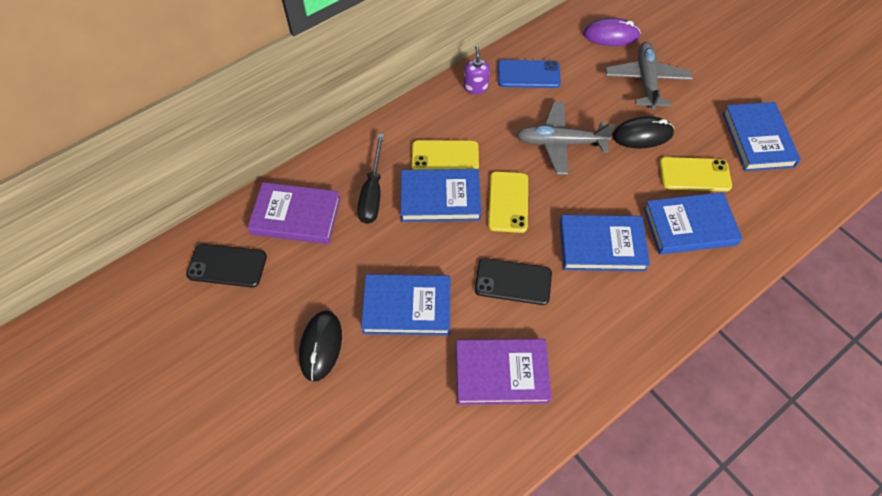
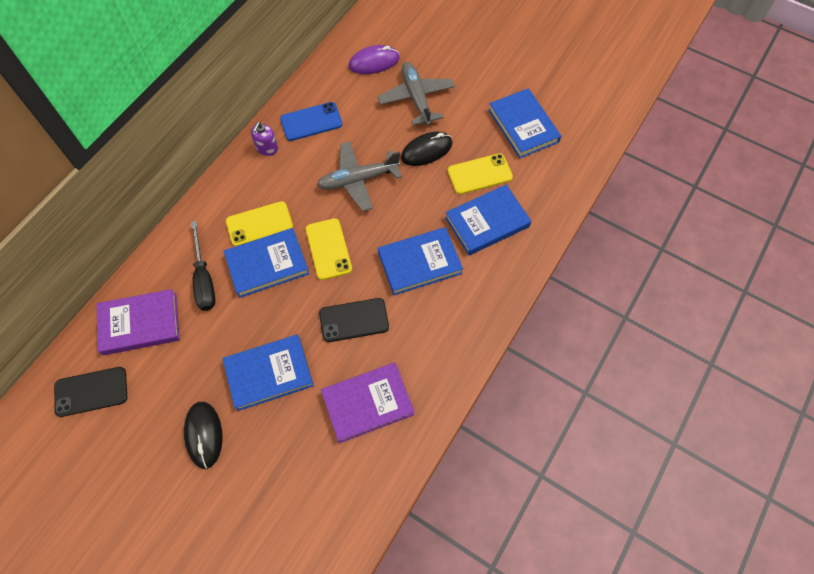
camera: 20 degrees left, 5 degrees up
purple soap dispenser [464,46,490,94] -> purple soap dispenser turned 135 degrees counterclockwise [251,122,278,156]

